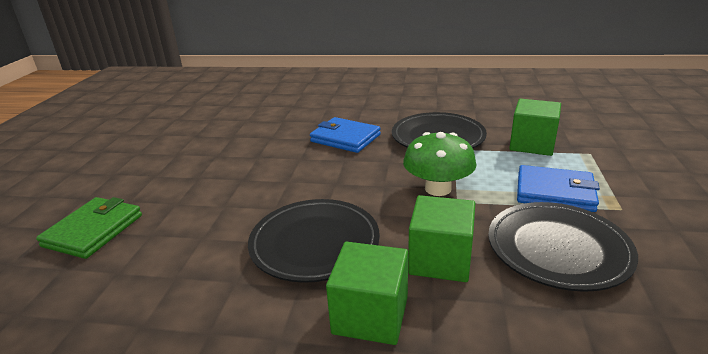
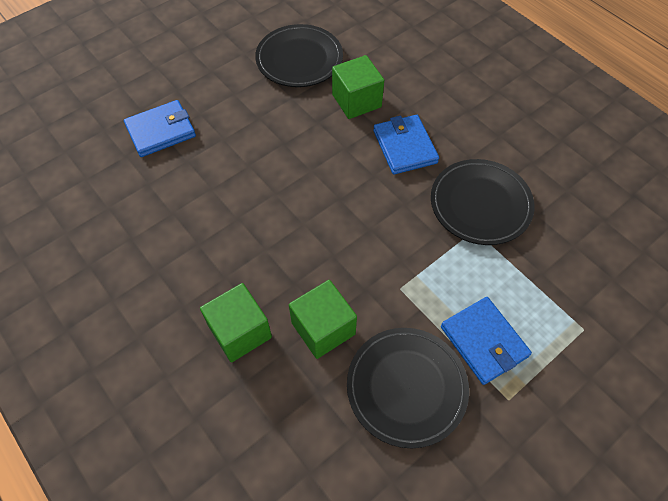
camera: 40 degrees right, 30 degrees up
green wallet [36,197,142,259] -> blue wallet [124,100,196,157]
black plate [248,199,380,283] -> black plate moved to [255,24,343,87]
green mushroom [403,132,476,196] -> none
green cube [509,99,561,156] -> green cube moved to [332,55,384,119]

